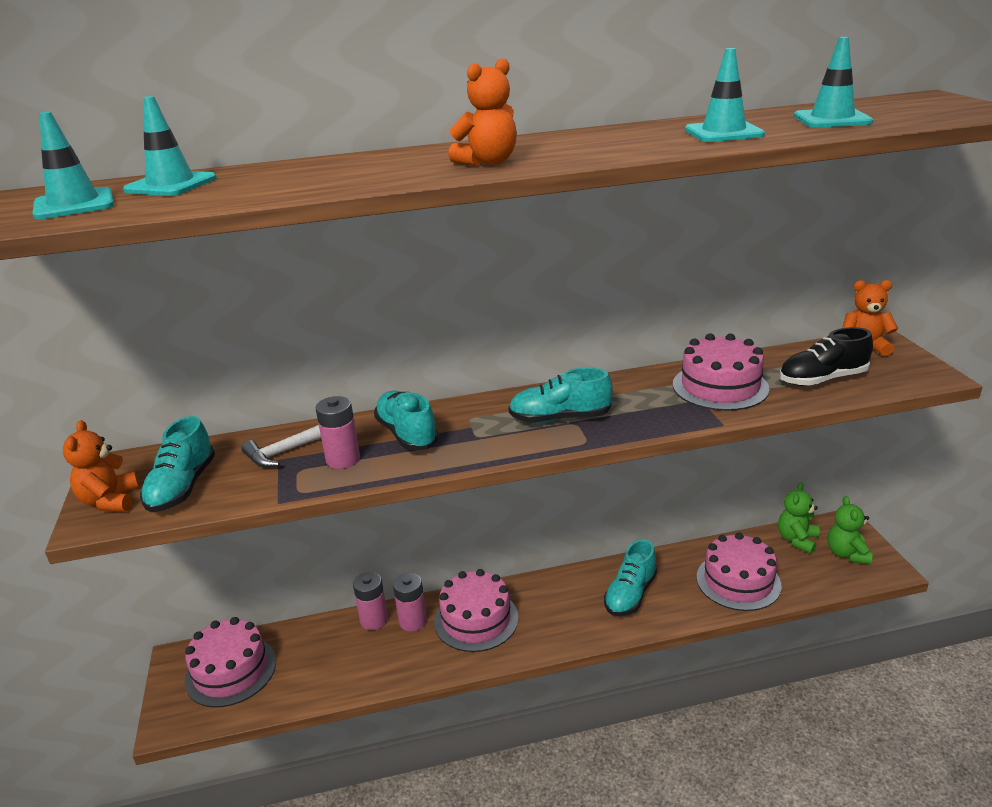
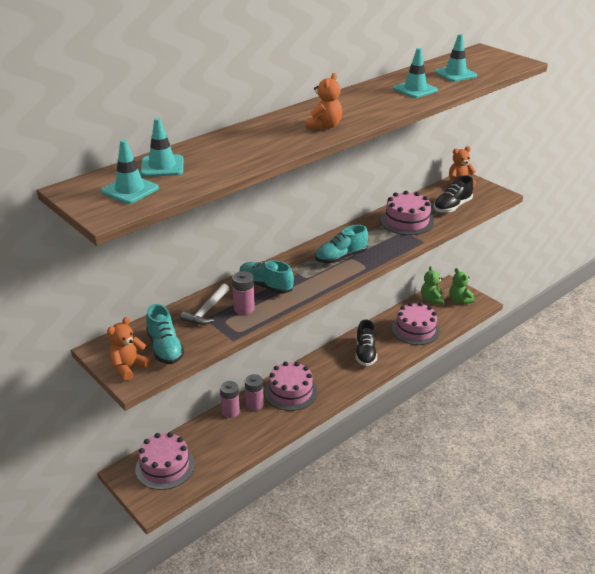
camera: 30 degrees left, 5 degrees up
orange teddy bear [62,420,139,511] -> orange teddy bear turned 75 degrees clockwise [107,317,151,381]
turquoise shoe [604,539,657,616] -> black shoe [356,319,377,366]

